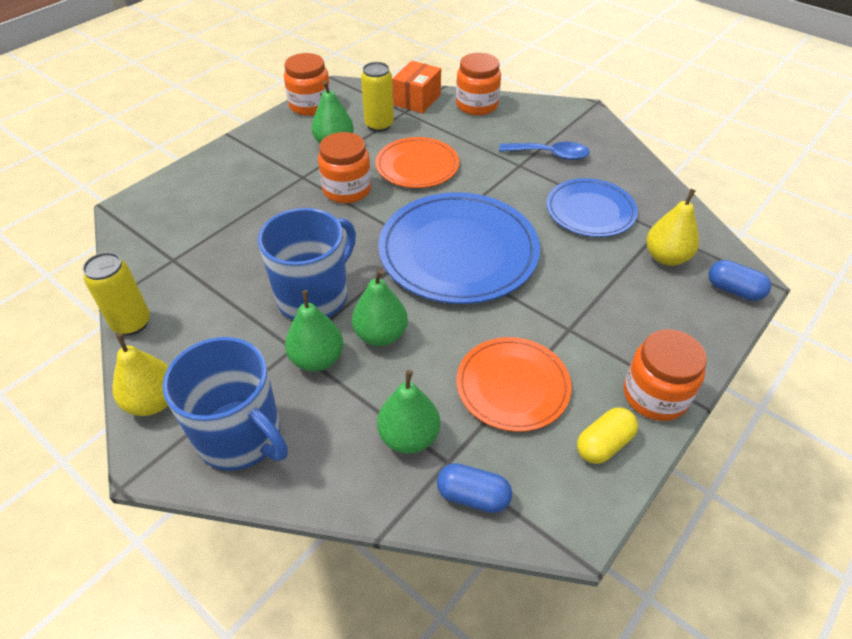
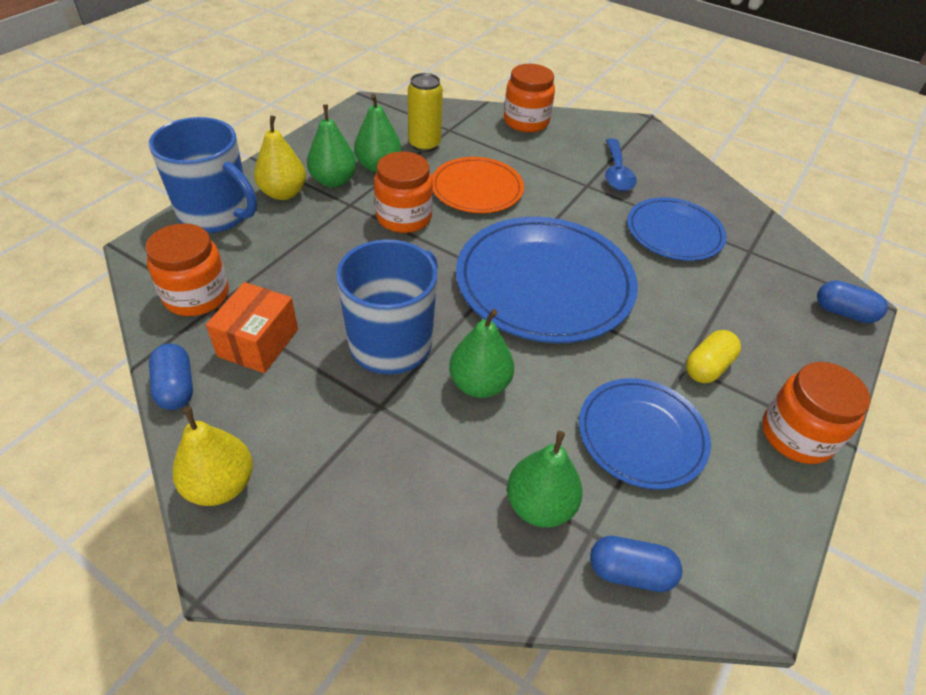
camera: 10 degrees left, 0 degrees up
yellow can [83,252,150,335] -> blue capsule [149,343,193,410]
blue mug [162,337,288,471] -> blue mug moved to [149,117,257,233]
orange jar [284,53,330,116] -> orange jar moved to [145,223,229,316]
green pear [285,290,343,371] -> green pear moved to [307,104,357,188]
orange box [392,61,441,114] -> orange box moved to [206,282,298,373]
orange plate [456,337,572,432] -> blue plate [579,378,711,490]
blue spoon [499,142,590,160] -> blue spoon turned 90 degrees clockwise [605,139,636,191]
yellow capsule [577,407,638,464] -> yellow capsule moved to [686,330,741,383]
yellow pear [646,189,699,266] -> yellow pear moved to [254,115,306,200]

